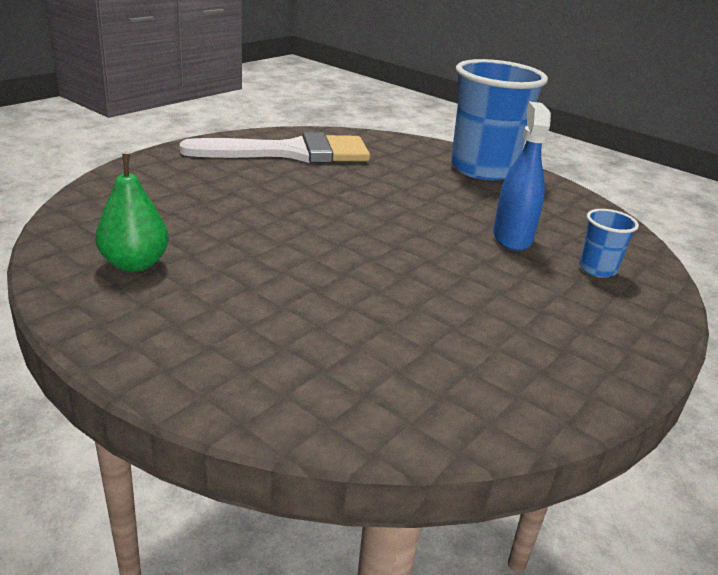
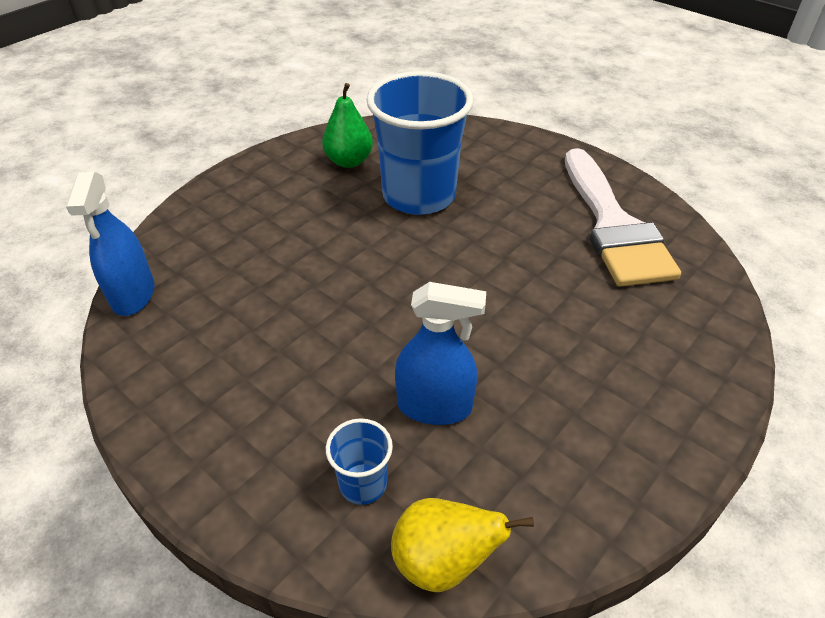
camera: 95 degrees right, 15 degrees up
blue cup [451,59,548,180] -> blue cup moved to [366,71,473,215]
none -> blue spray bottle [66,172,155,316]
none -> yellow pear [391,498,534,592]

